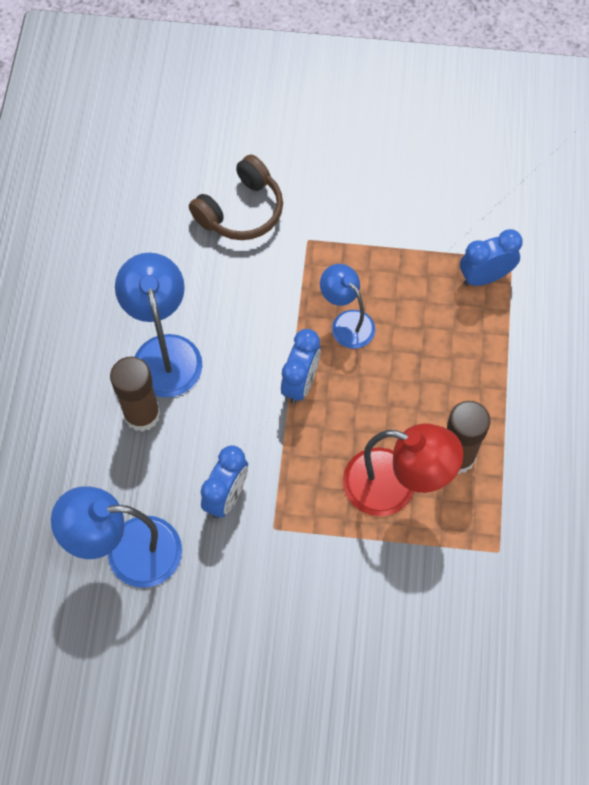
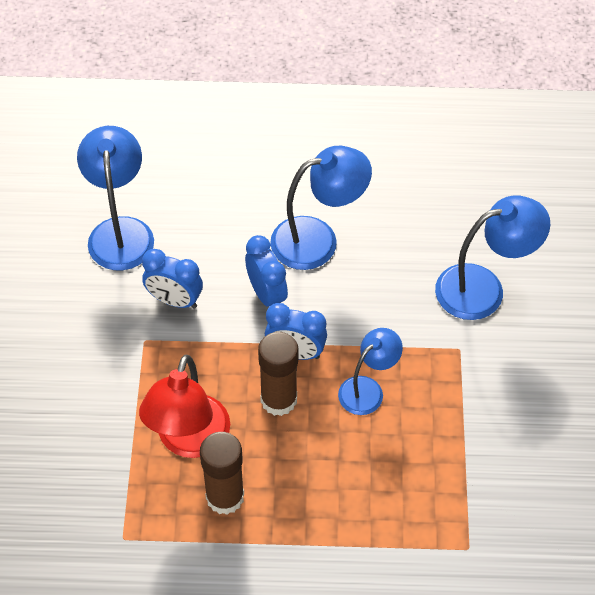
camera: 85 degrees right, 10 degrees down
brown glue stick [110,357,160,432] -> brown glue stick moved to [258,332,299,416]
brown headphones [189,154,283,240] -> blue lamp [435,195,550,320]
blue clock [460,229,523,286] -> blue clock moved to [245,235,288,307]

